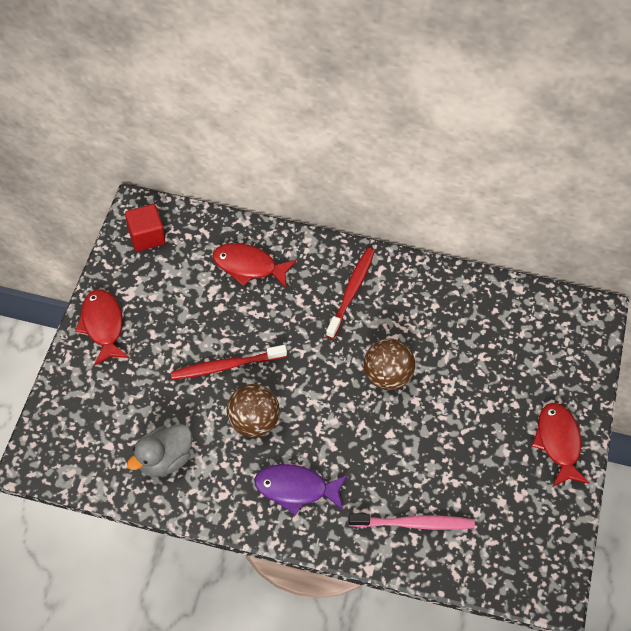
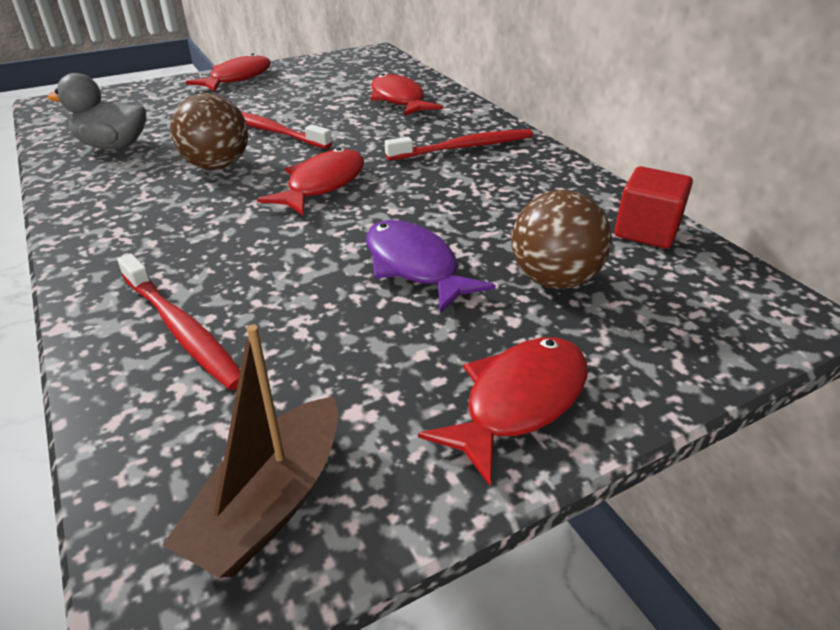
camera: 50 degrees right, 20 degrees down
red cube [125,204,165,252] -> red cube moved to [614,166,693,249]
purple fish [254,464,348,515] -> purple fish moved to [366,220,496,313]
pink toothbrush [349,513,475,530] -> red toothbrush [117,253,240,390]
brown ball [364,339,415,390] -> brown ball moved to [512,190,612,289]
none -> brown boat [163,324,338,578]
none -> red fish [257,148,364,216]

